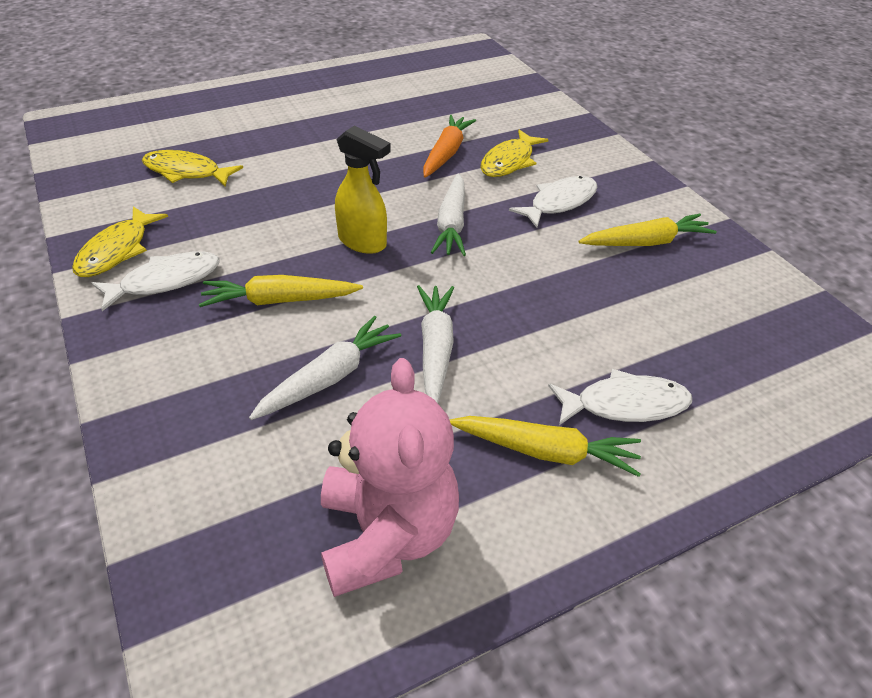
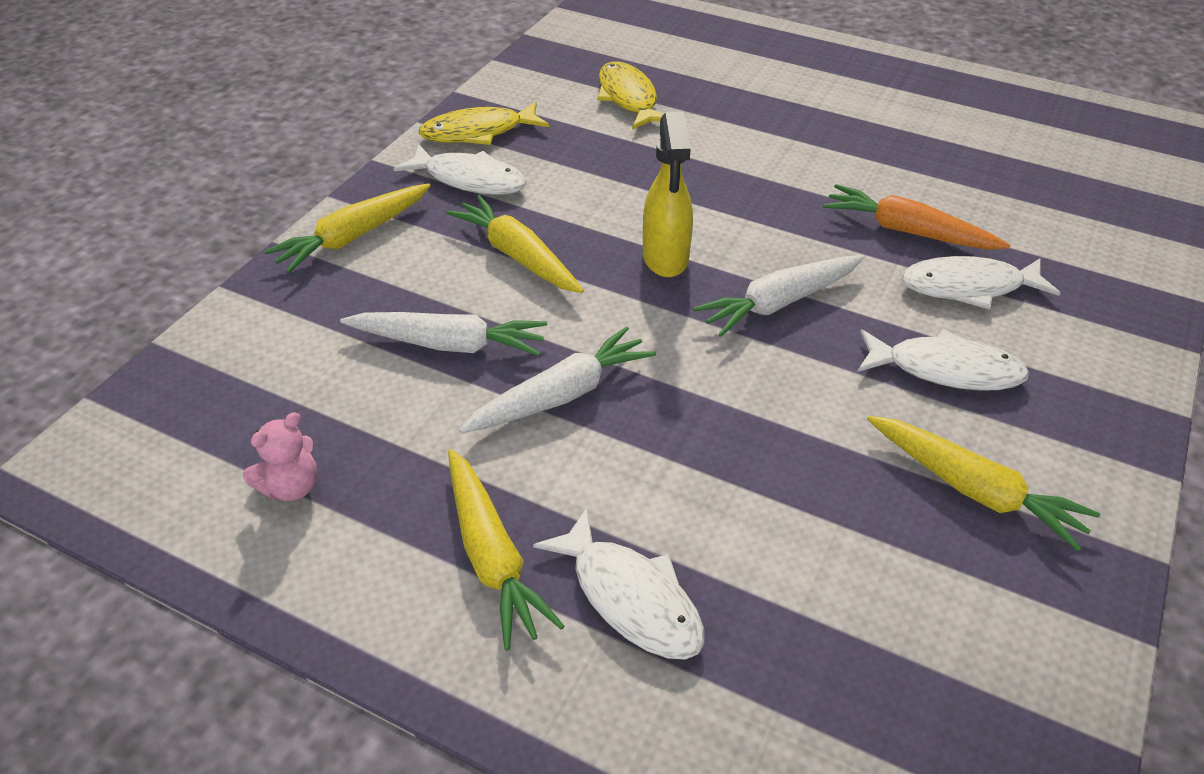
camera: 55 degrees right, 0 degrees up
pink teddy bear [321,358,459,597] -> pink teddy bear [243,412,317,501], size x0.44
orange carrot [423,115,476,178] -> orange carrot turned 135 degrees counterclockwise [823,184,1011,250]
yellow fish [480,130,548,177] -> white fish [901,256,1060,309]
none -> yellow carrot [264,183,430,273]

